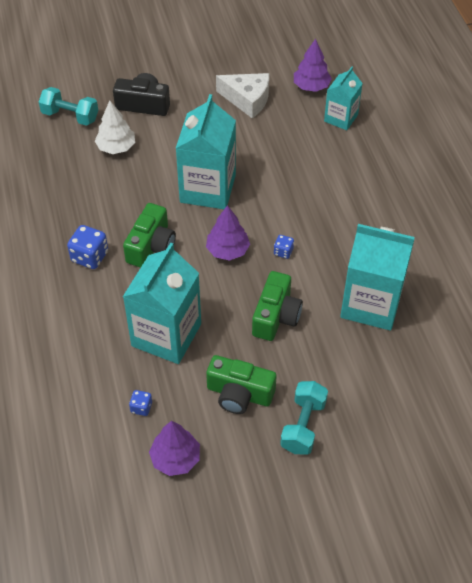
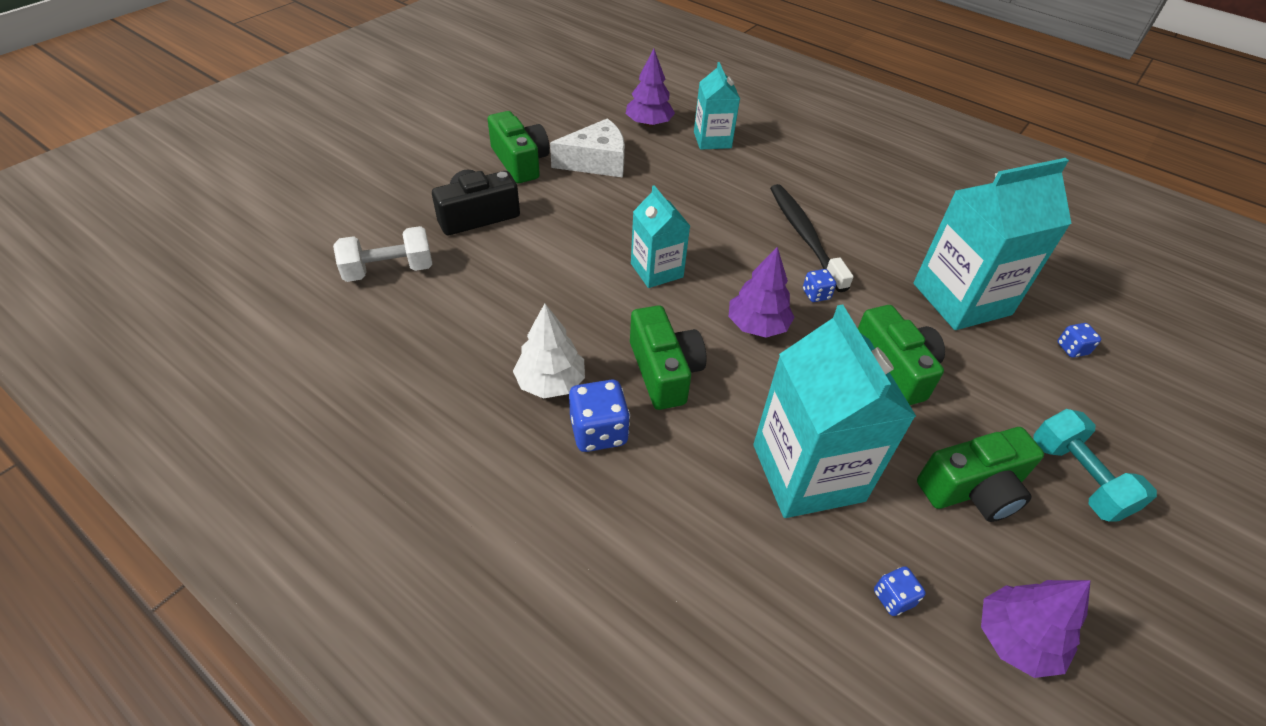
camera: 40 degrees left, 5 degrees down
turquoise dumbbell [39,87,98,126] -> white dumbbell [333,226,432,282]
white tree [95,100,135,154] -> white tree moved to [513,303,585,399]
turquoise carton [175,94,236,209] -> turquoise carton [631,185,690,288], size x0.58
none -> green camera [488,111,550,183]
none -> black toothbrush [770,184,854,292]
none -> blue dice [1057,323,1101,358]

